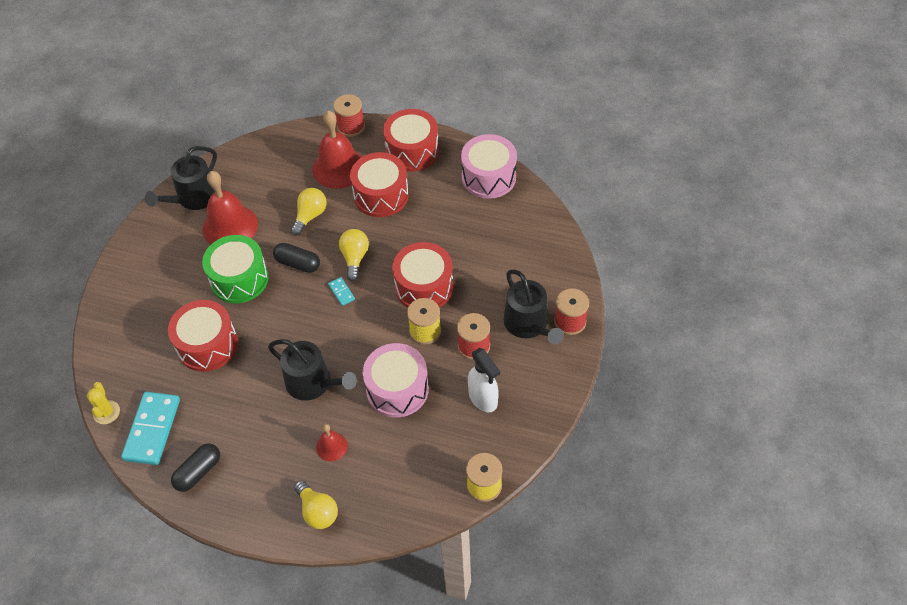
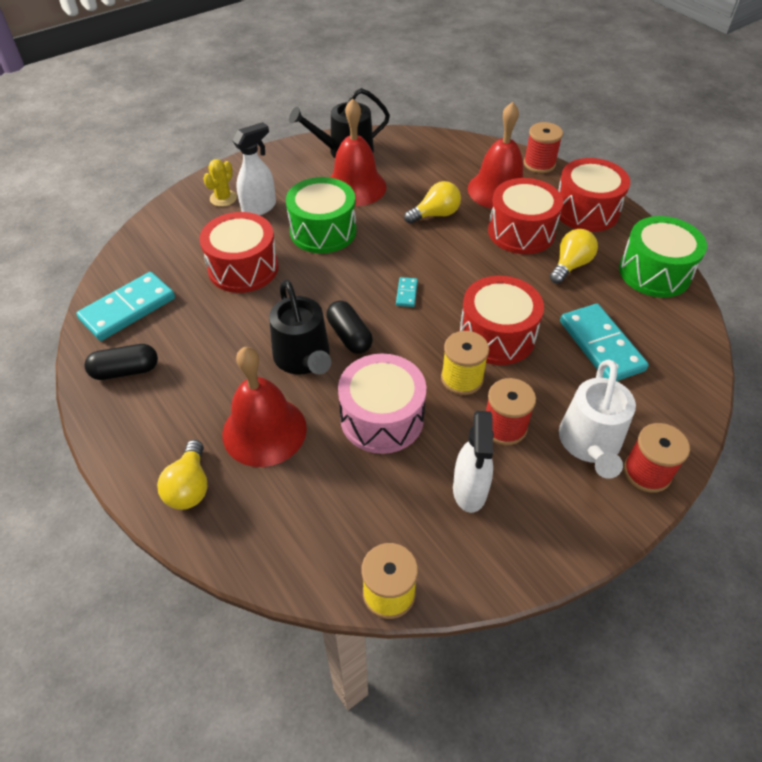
camera: 35 degrees right, 5 degrees down
yellow cactus [87,382,120,424] -> yellow cactus moved to [203,159,237,207]
black capsule [273,243,320,273] -> black capsule moved to [327,301,373,354]
red bell [316,424,348,461] -> red bell [222,347,307,467], size x2.01
yellow light bulb [339,229,369,281] -> yellow light bulb moved to [550,229,598,284]
pink drum [461,134,517,199] -> green drum [619,216,707,298]
black watering can [504,269,564,344] -> white watering can [559,359,636,479]
none -> white spray bottle [232,122,276,215]
none -> turquoise domino [560,304,649,381]

